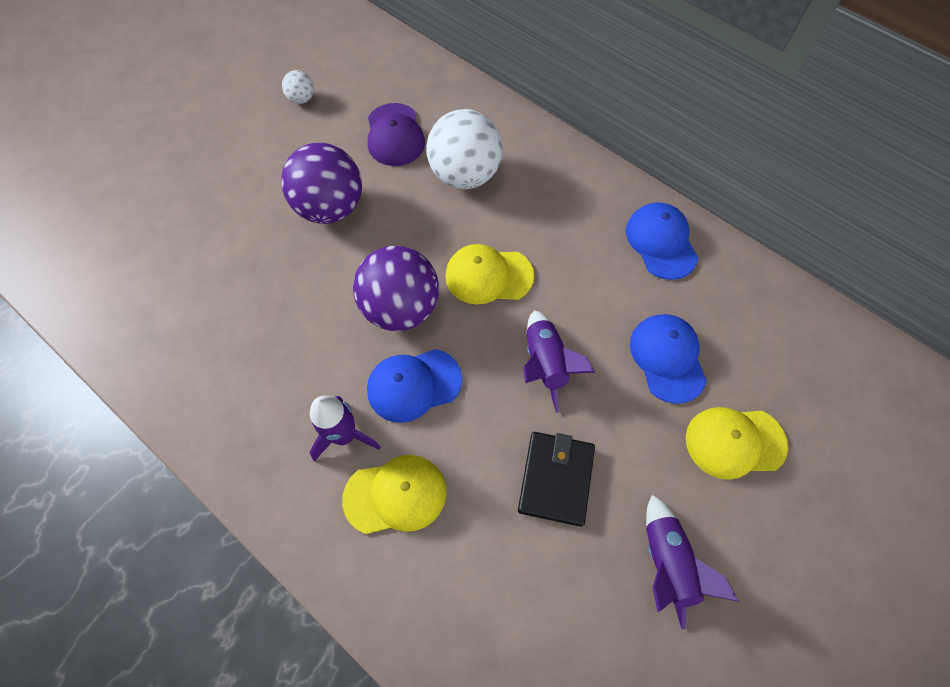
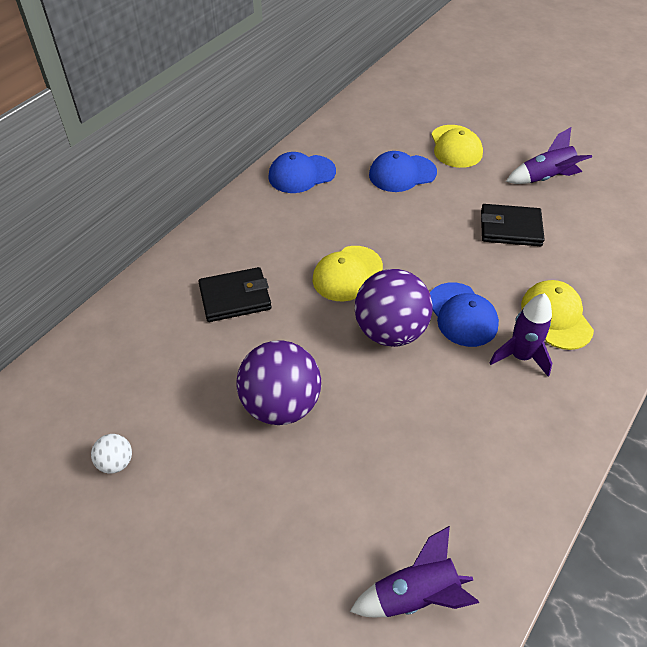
camera: 95 degrees left, 15 degrees down
purple cap [368,103,425,166] -> none
white ball [426,109,503,189] -> black wallet [198,267,271,322]
yellow cap [445,244,534,304] -> yellow cap turned 45 degrees clockwise [312,246,383,302]
purple rocket [523,310,595,413] -> purple rocket moved to [350,526,479,617]

